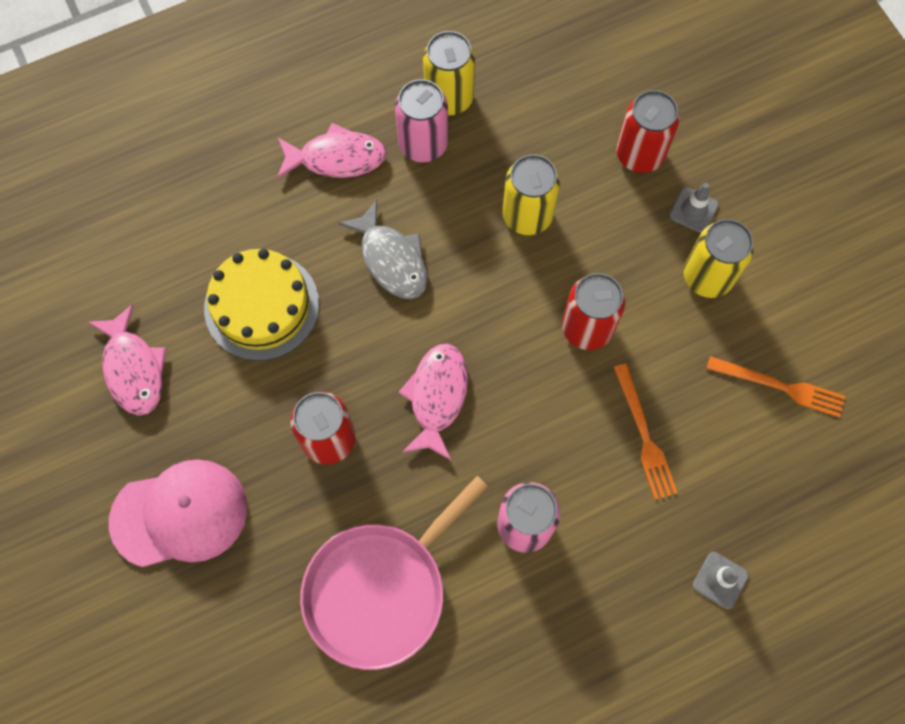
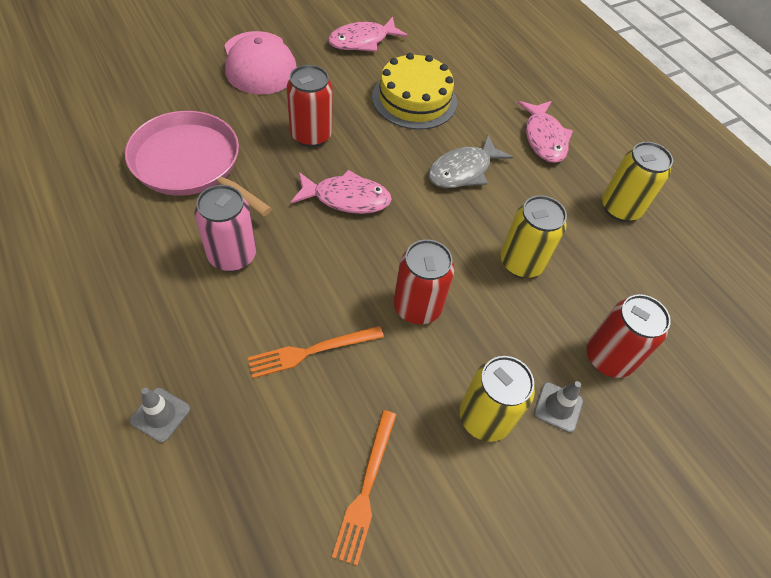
camera: 80 degrees right, 15 degrees down
pink can [395,79,448,162] -> none

